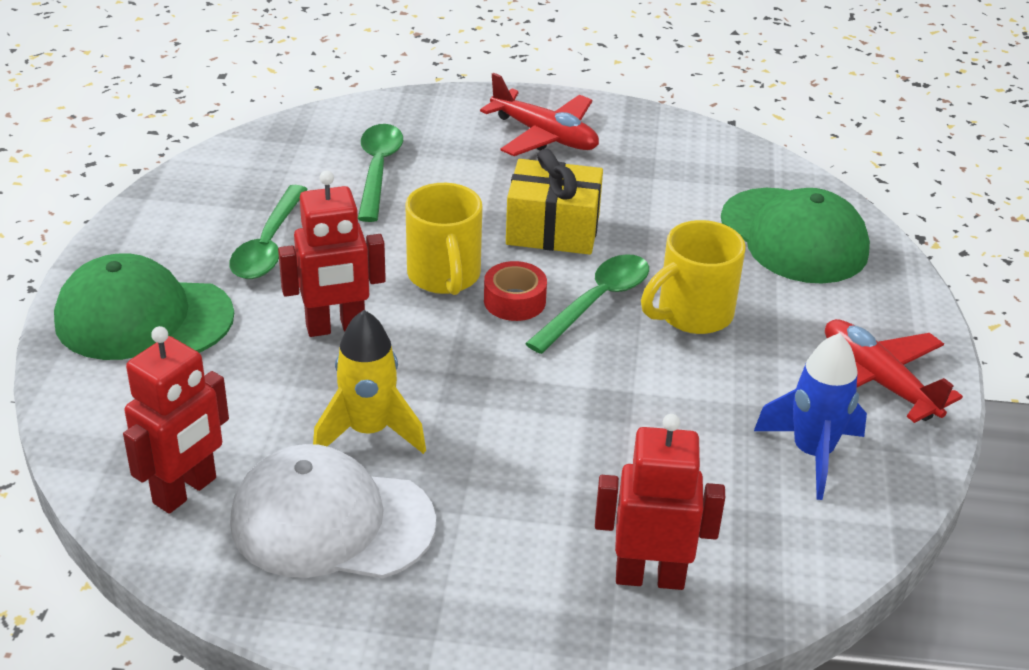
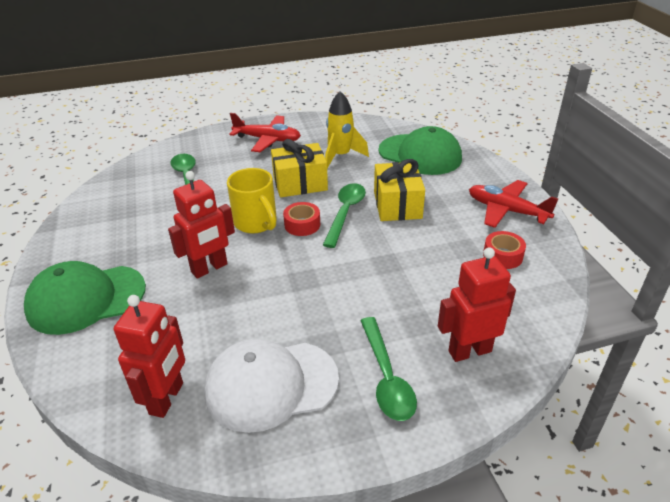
camera: 20 degrees left, 0 degrees up
green spoon [229,185,308,279] -> green spoon moved to [360,317,417,421]
yellow rocket [313,310,426,454] -> yellow rocket moved to [325,91,369,168]
yellow mug [641,220,746,334] -> yellow gift [374,159,425,221]
blue rocket [754,333,867,500] -> red tape [483,231,526,269]

